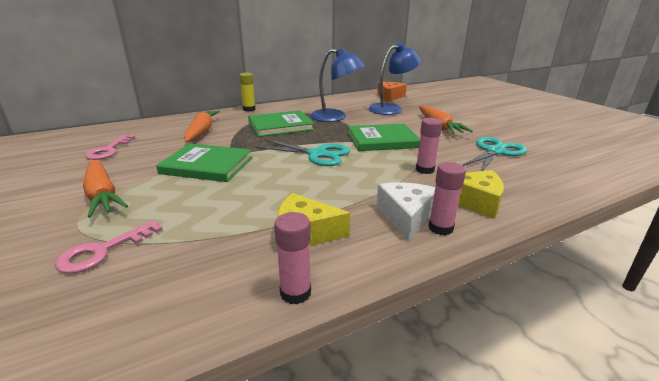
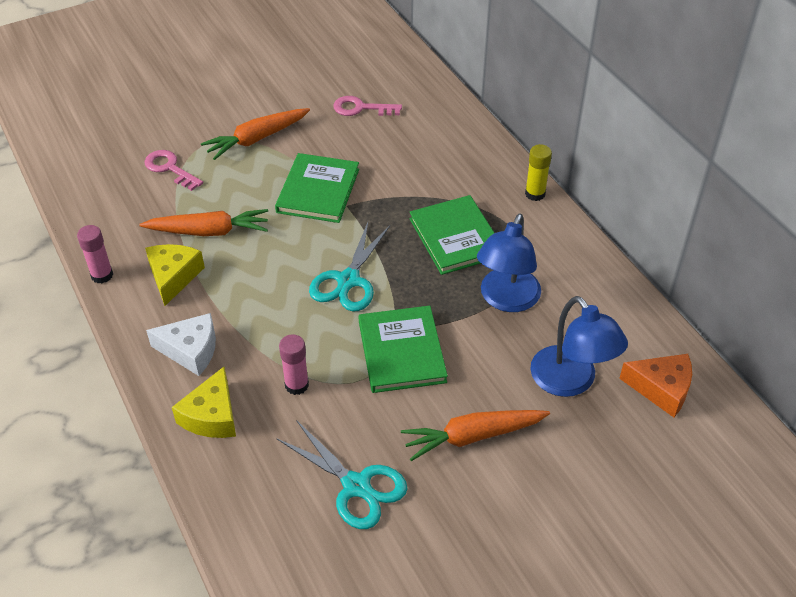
camera: 90 degrees right, 20 degrees up
orange carrot [184,111,220,142] -> orange carrot moved to [139,209,268,236]
pink glue stick [428,162,466,235] -> none

